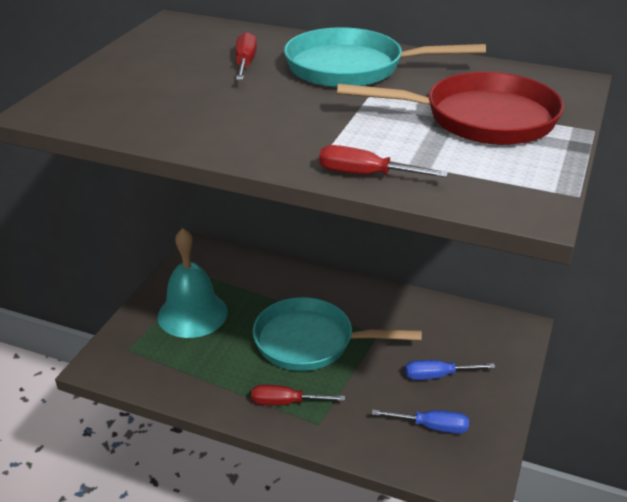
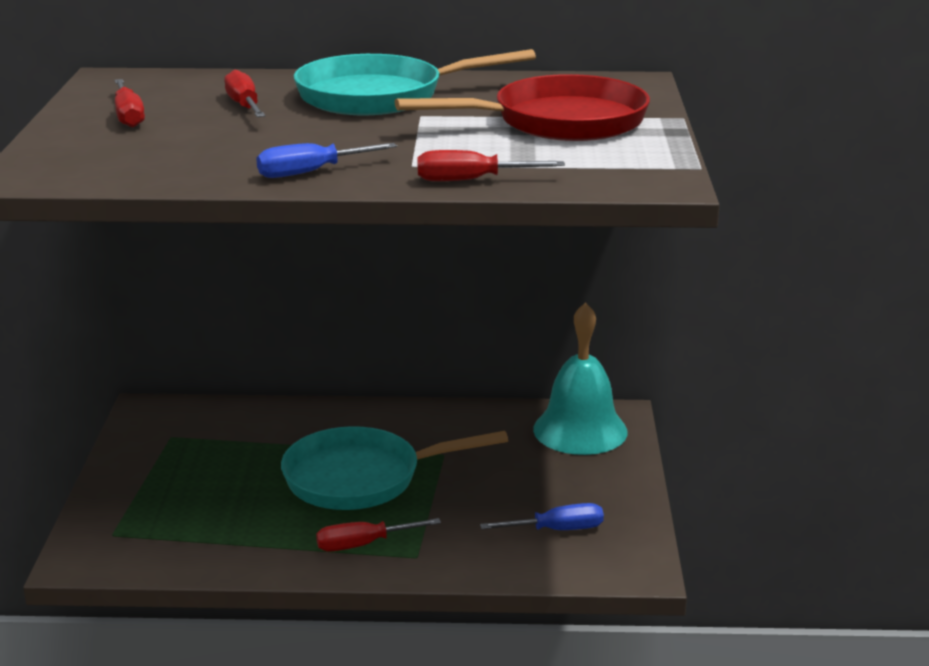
camera: 20 degrees left, 10 degrees down
turquoise bell [157,228,228,338] -> turquoise bell moved to [533,302,628,455]
blue screwdriver [405,360,495,380] -> blue screwdriver moved to [256,143,397,178]
none -> red screwdriver [115,79,145,127]

